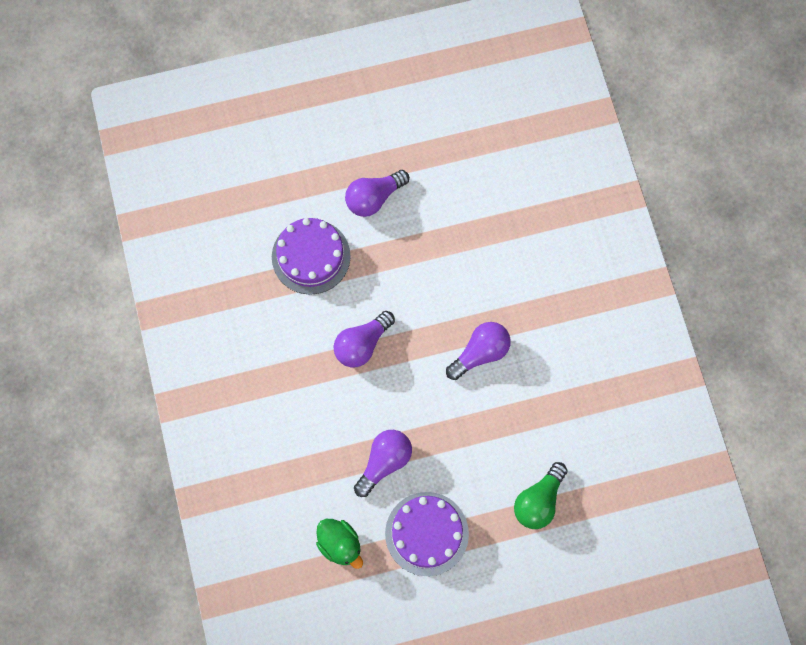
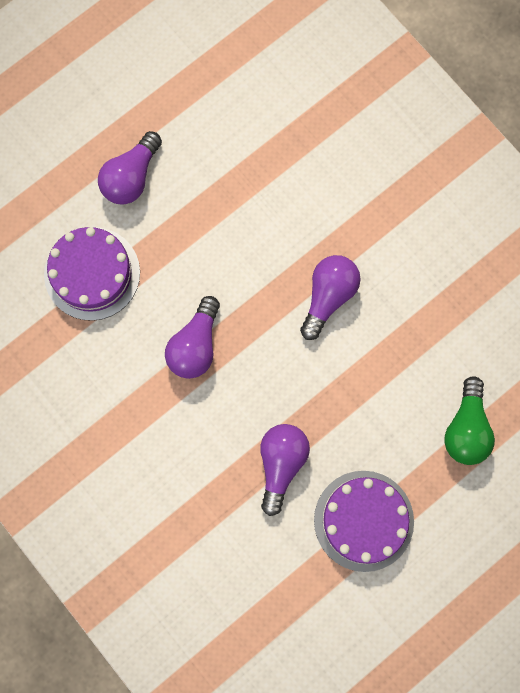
camera: 25 degrees left, 5 degrees up
green duck [316,519,363,569] -> none

